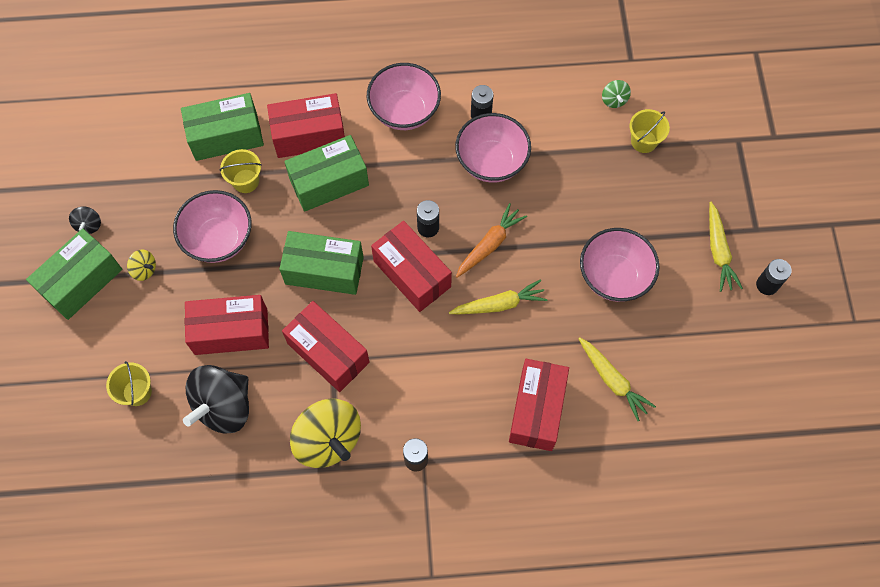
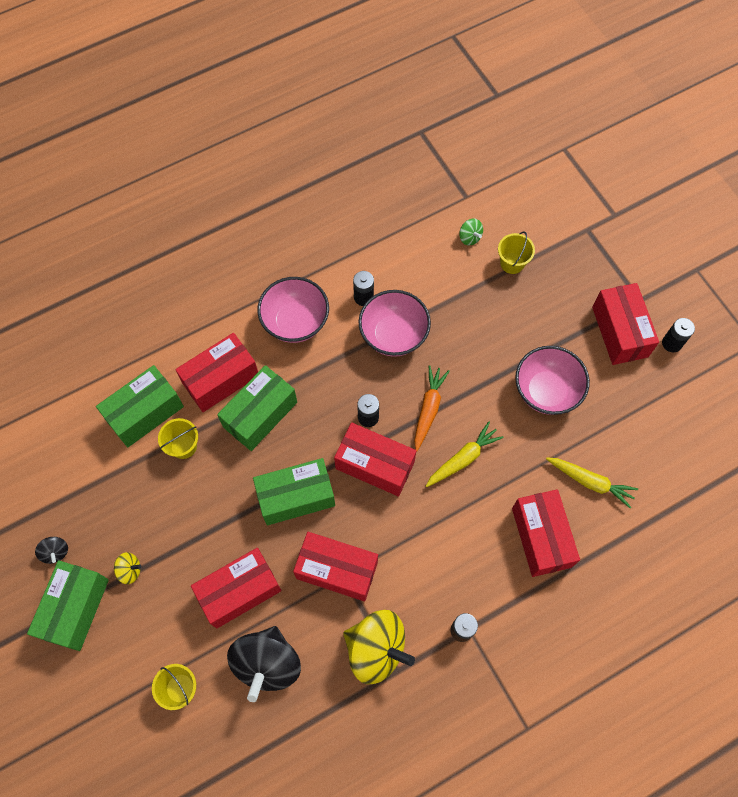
camera: 25 degrees left, 0 degrees up
pink bowl [173,190,252,263] -> none
yellow carrot [709,202,743,292] -> red box [592,283,659,365]

